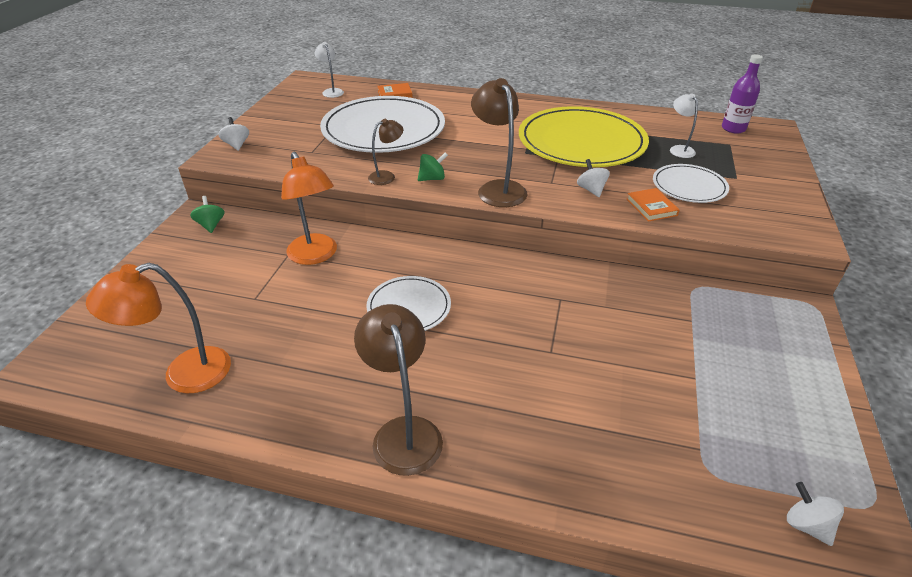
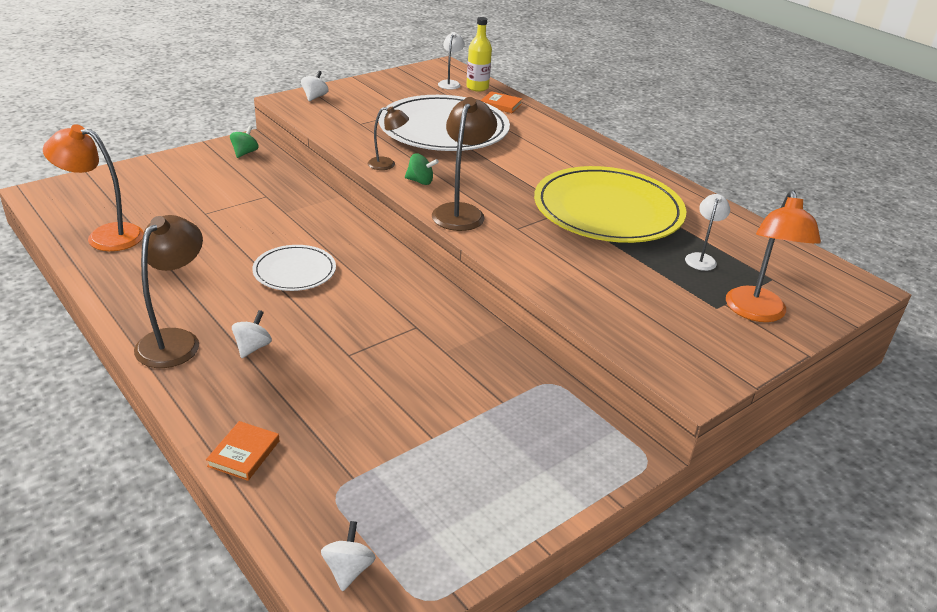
camera: 35 degrees right, 5 degrees down
orange lamp [281,151,337,265] -> orange lamp moved to [726,190,821,322]
white spinning top [577,159,610,197] -> white spinning top moved to [232,310,272,358]
orange book [627,188,680,222] -> orange book moved to [206,421,279,481]
white plate [653,164,729,203] -> none
purple bottle [722,54,763,133] -> none
none -> yellow bottle [466,17,492,91]

